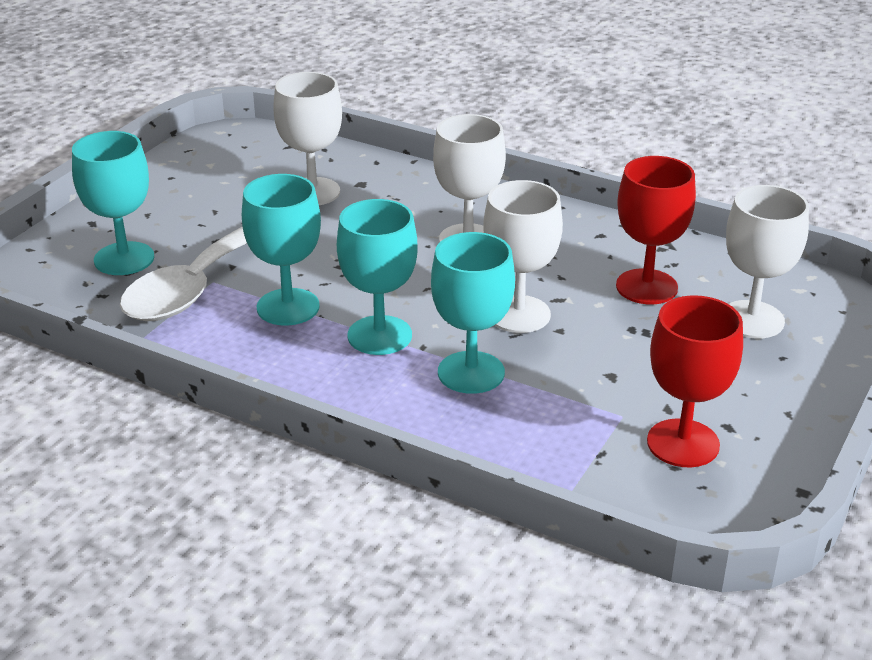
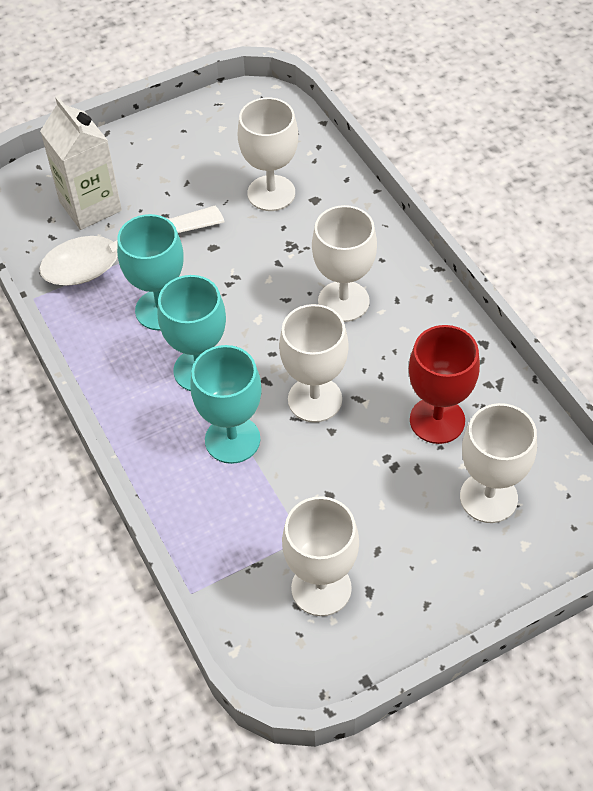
camera: 35 degrees right, 20 degrees up
turquoise goblet [72,131,154,275] -> white carton [40,96,122,230]
red goblet [647,295,743,467] -> white goblet [282,496,359,616]

